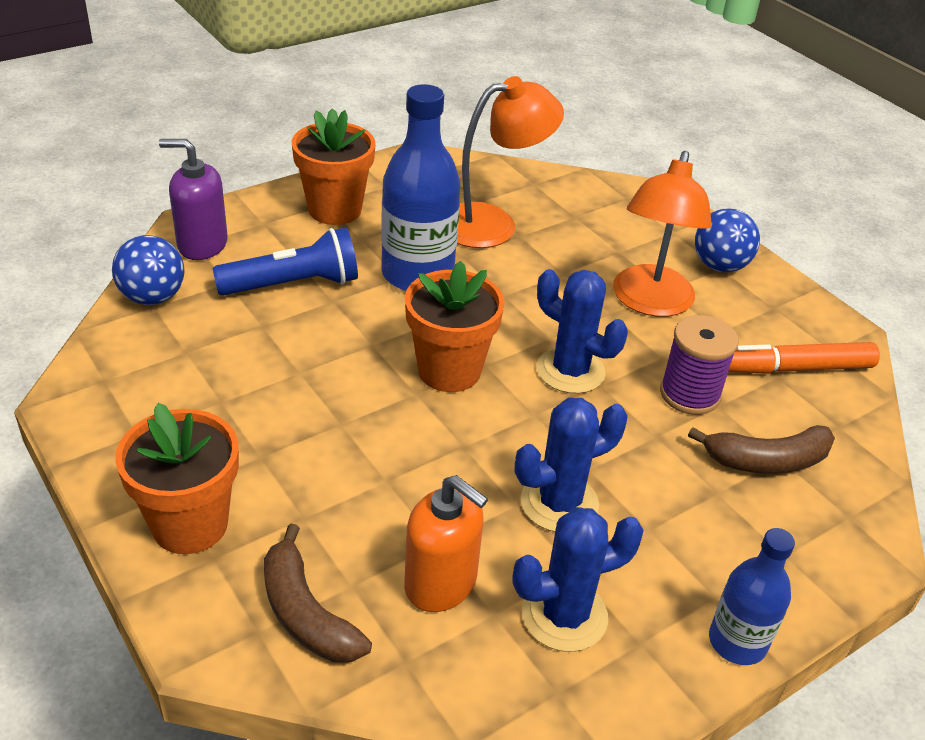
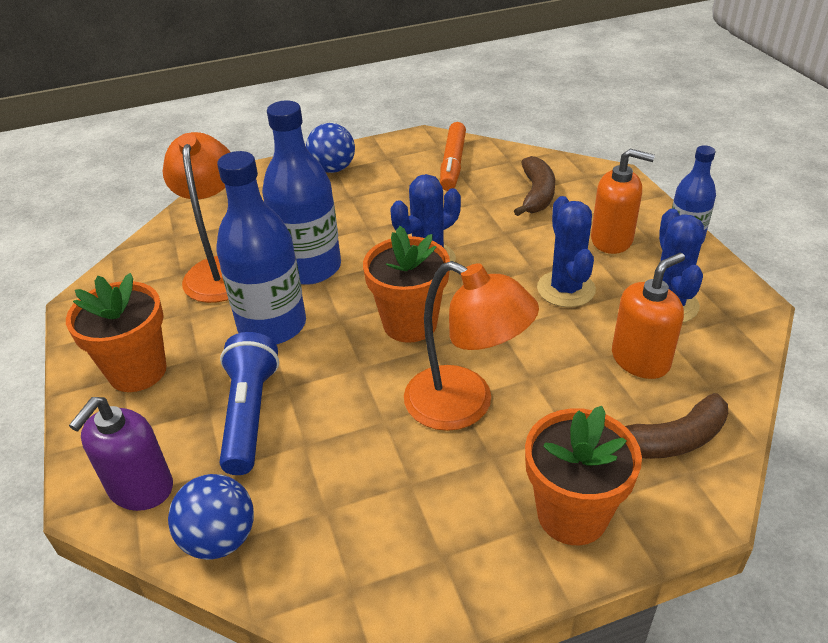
camera: 70 degrees left, 0 degrees up
orange lamp [613,151,712,317] -> orange lamp moved to [404,261,539,431]
purple spool [660,315,738,415] -> none
none -> blue bottle [262,100,341,285]
none -> orange soap dispenser [591,149,655,254]

